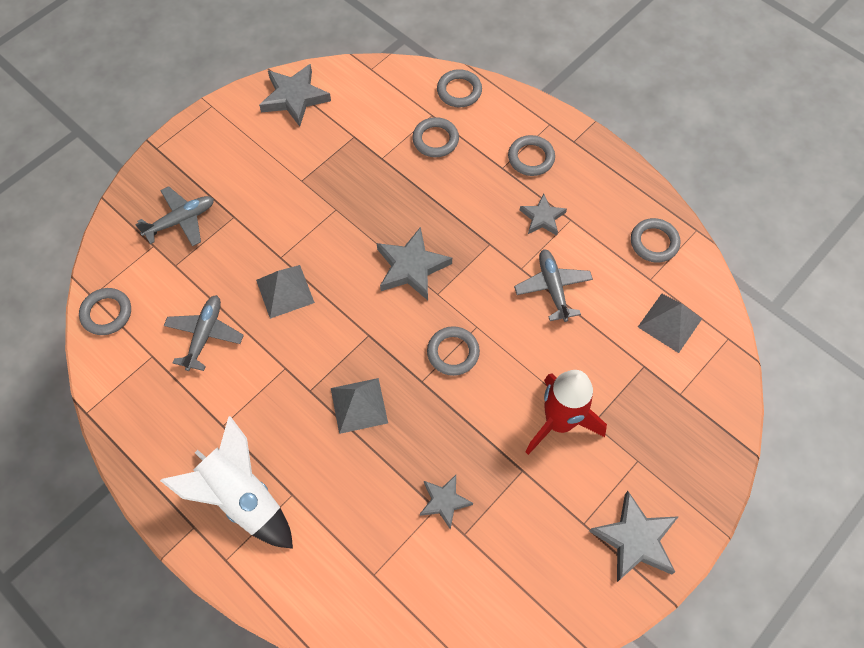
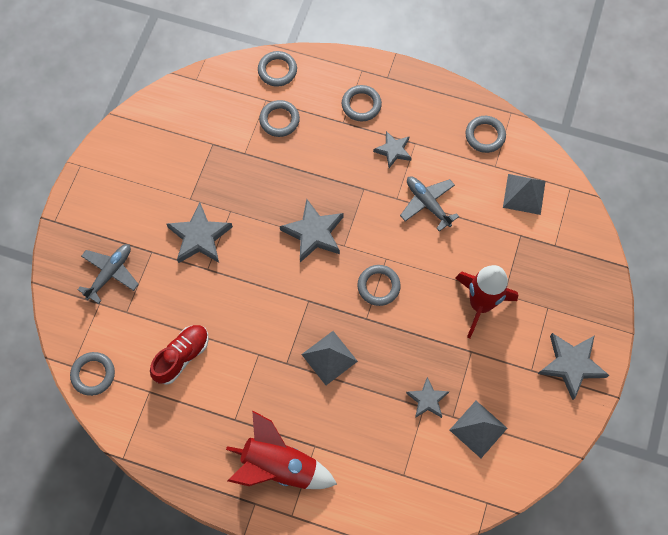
camera: 25 degrees left, 5 degrees up
white rocket [160,416,293,549] -> red rocket [226,410,337,489]
grey plane [164,295,244,371] -> red shoe [150,325,209,385]
grey pyramid [256,265,315,319] -> grey pyramid moved to [450,401,507,458]
grey star [259,64,331,127] -> grey star moved to [167,202,233,263]

